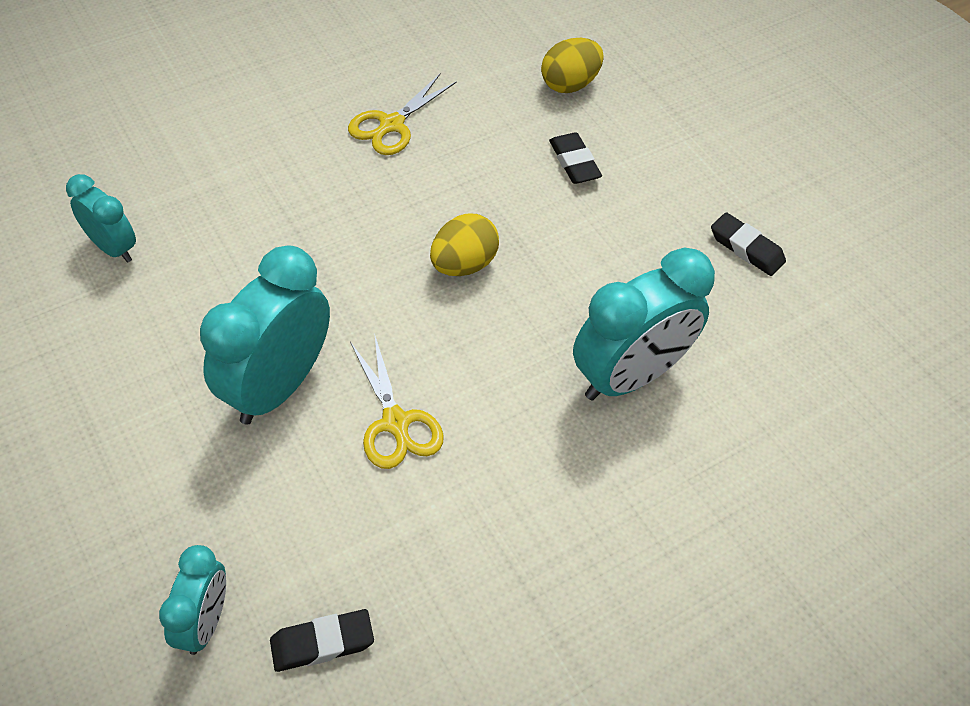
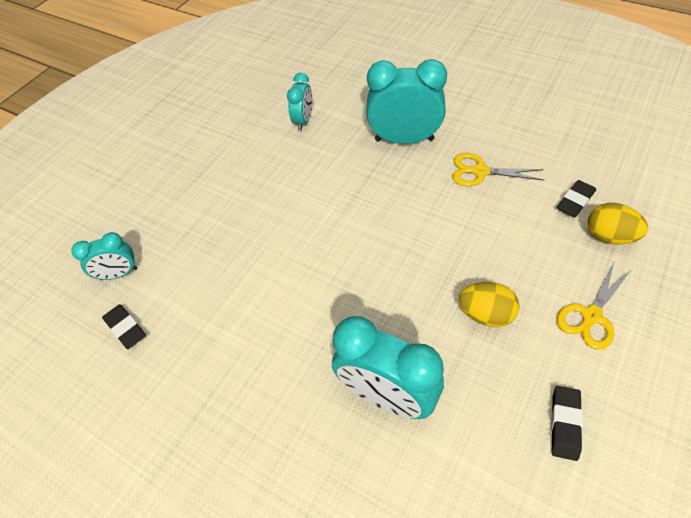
camera: 70 degrees right, 0 degrees up
turquoise clock [200,245,330,425] -> turquoise clock moved to [366,59,447,144]
yellow scissors [350,333,443,469] -> yellow scissors moved to [556,262,632,350]
yellow egg [430,213,499,276] -> yellow egg moved to [459,282,520,327]
black eraser [549,132,602,184] -> black eraser moved to [557,180,596,217]

